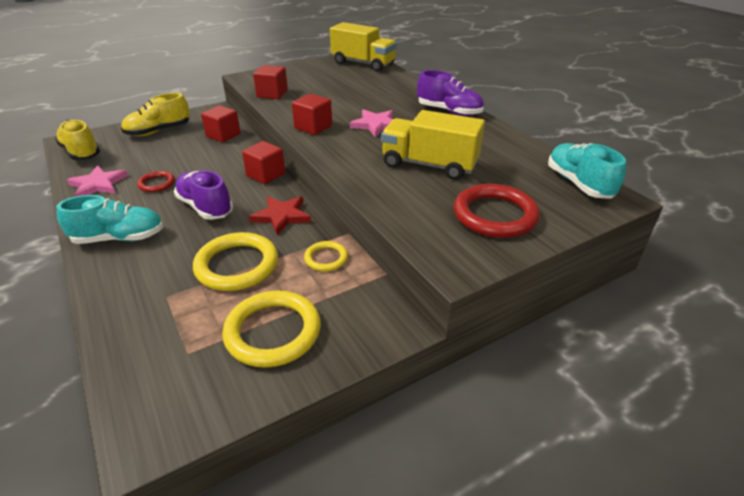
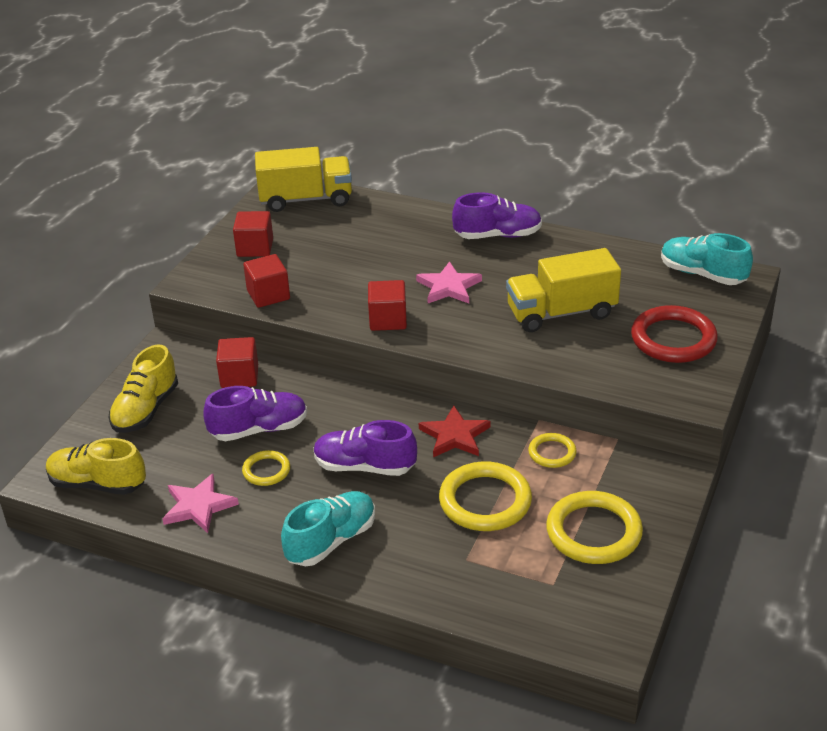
camera: 35 degrees left, 0 degrees up
red ring [137,171,175,192] -> yellow ring [242,450,290,486]
red cube [242,141,285,184] -> red cube moved to [233,211,273,257]
none -> purple shoe [203,386,307,441]

